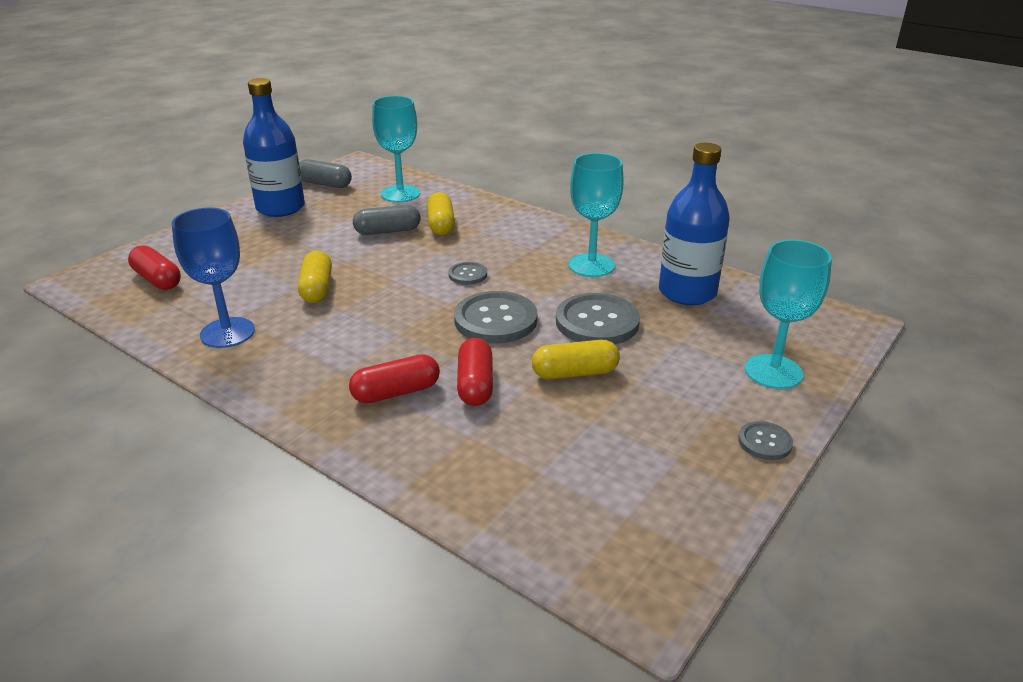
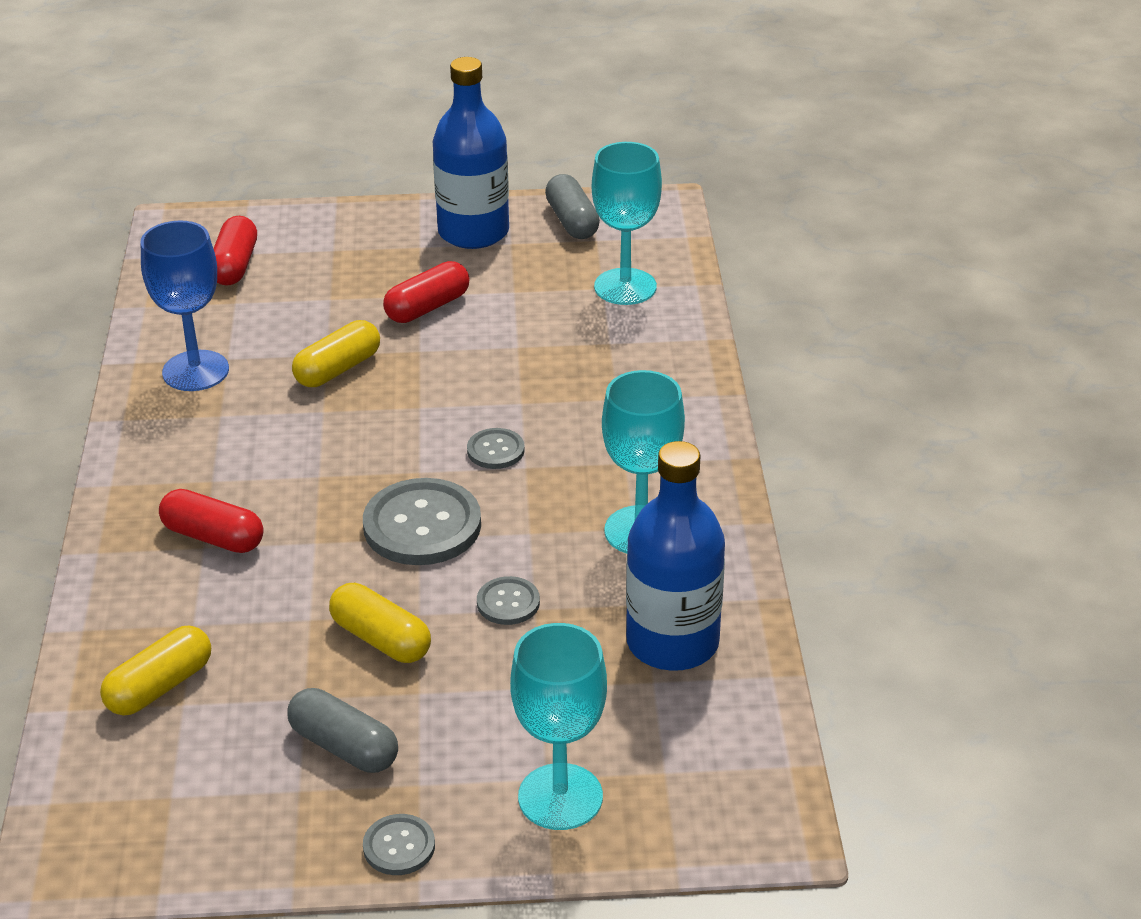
camera: 50 degrees right, 5 degrees up
grey capsule [353,205,420,235] -> grey capsule moved to [287,688,398,773]
yellow capsule [427,192,455,235] -> yellow capsule moved to [100,626,211,716]
red capsule [457,338,493,406] -> red capsule moved to [383,261,469,323]
grey button [556,293,640,344] -> grey button [477,576,540,625], size x0.51

